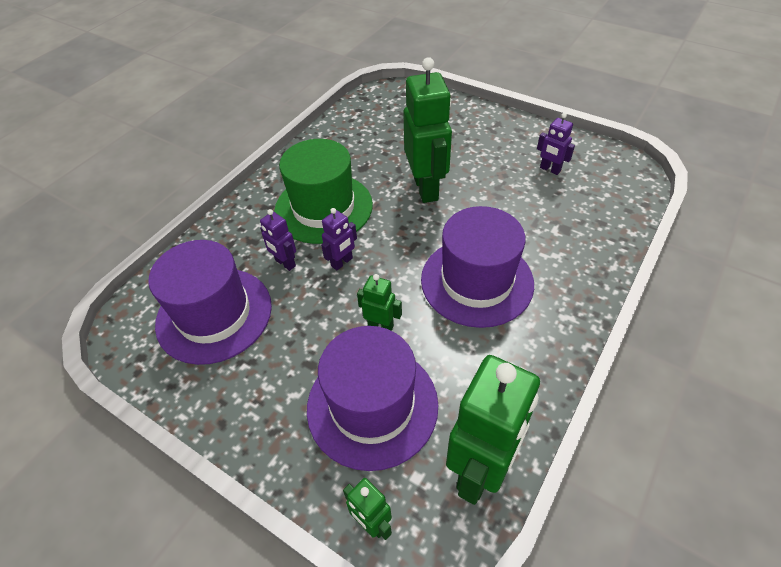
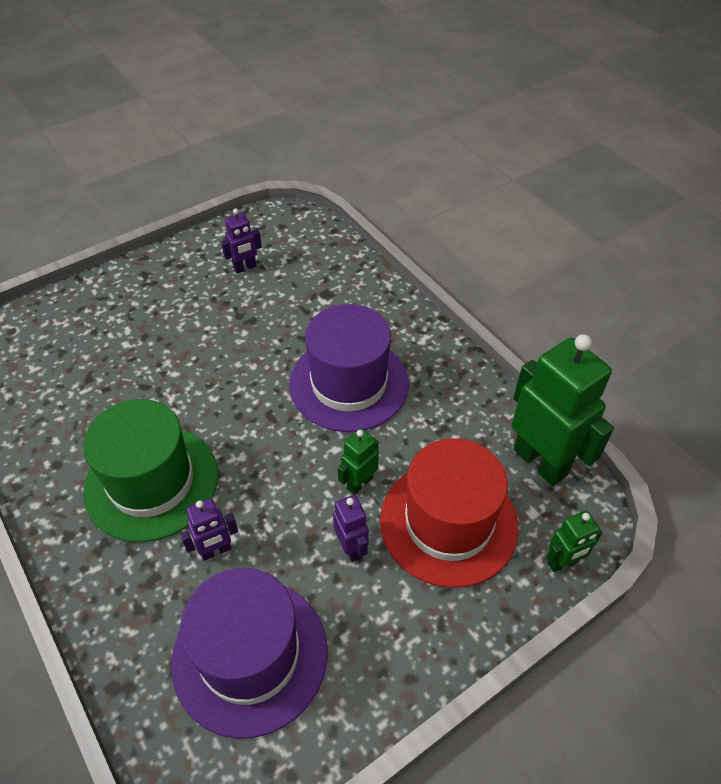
camera: 70 degrees left, 0 degrees up
purple hat [307,326,438,471] -> red hat [380,438,518,588]
purple robot [321,208,357,270] -> purple robot moved to [333,495,369,562]
green robot [403,57,452,203] -> none

